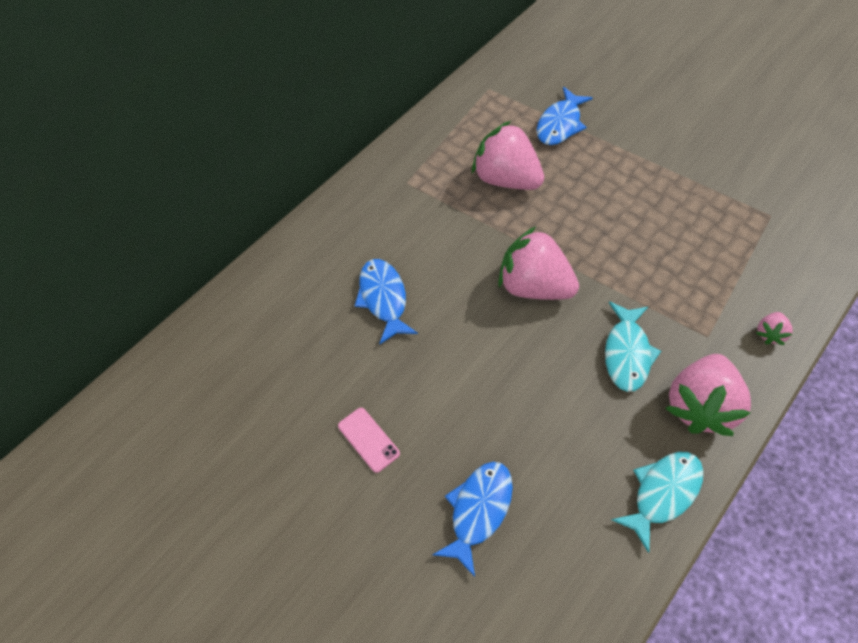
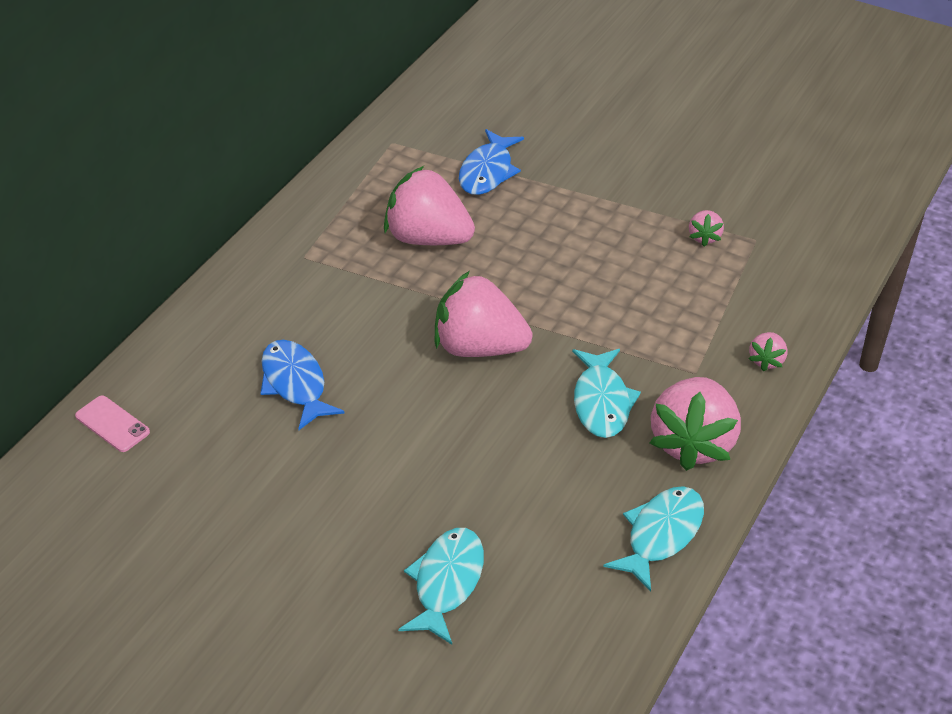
camera: 10 degrees left, 15 degrees down
pink phone [338,408,400,473] -> pink phone moved to [75,396,150,452]
blue fish [432,461,513,577] -> turquoise fish [398,528,484,645]
none -> pink strawberry [689,210,724,247]

